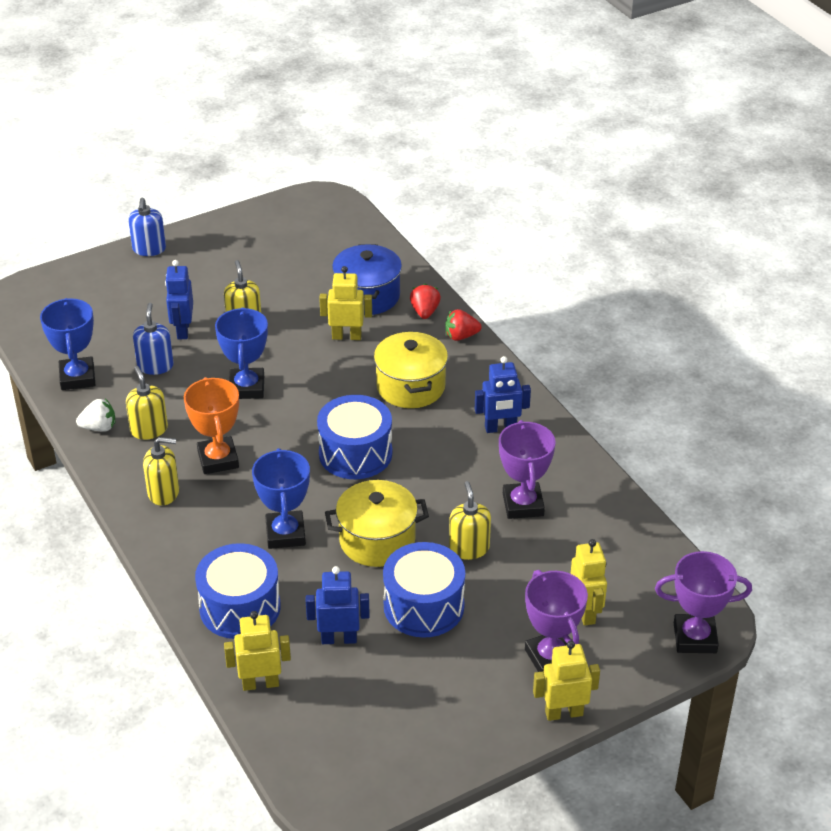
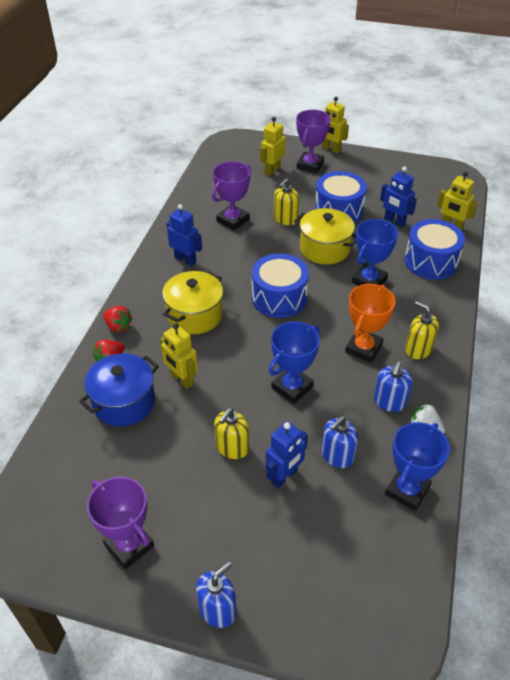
camera: 135 degrees left, 5 degrees up
yellow soap dispenser [126,366,168,440] -> blue soap dispenser [374,362,413,412]
purple trophy [655,551,752,653] -> purple trophy moved to [87,477,154,569]

